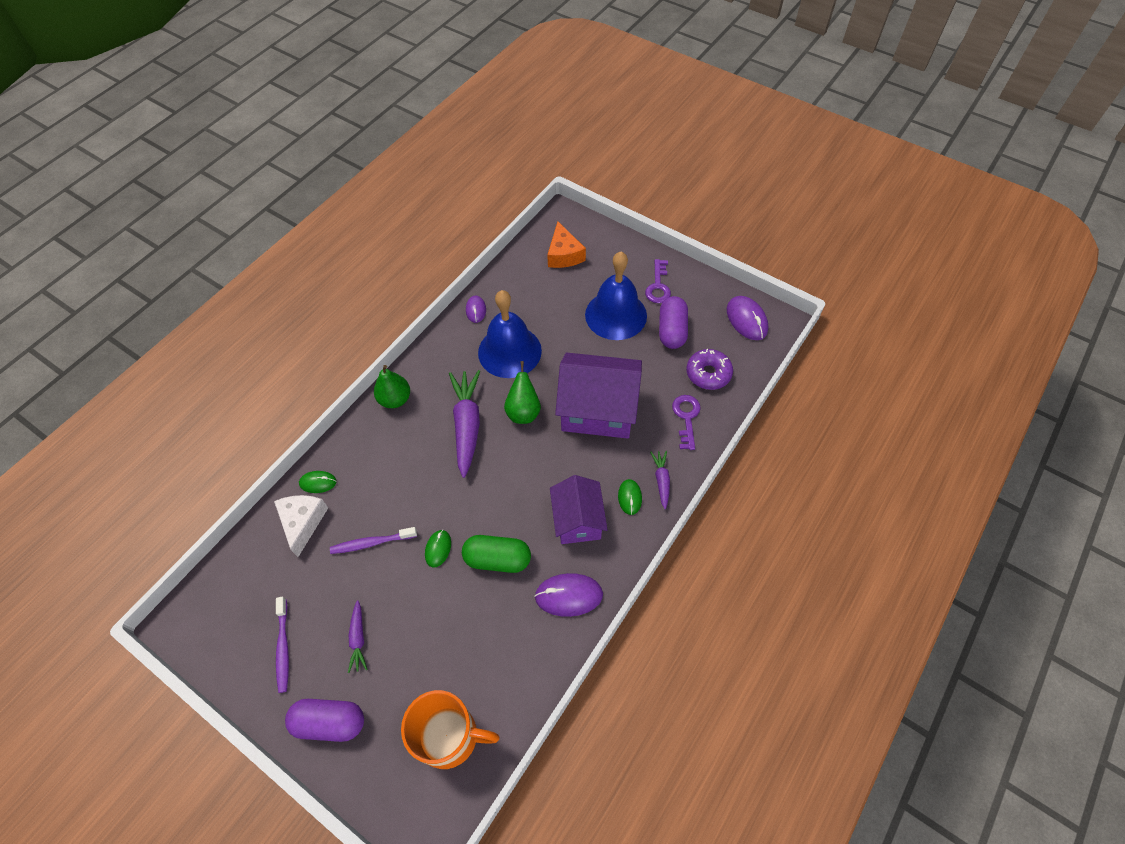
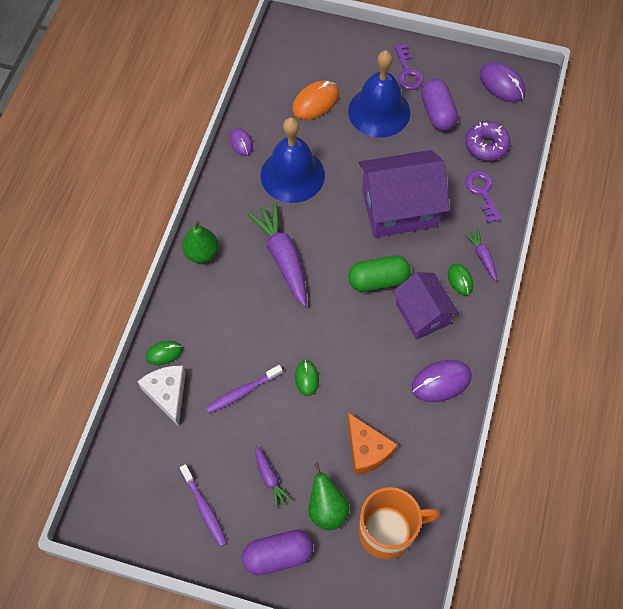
camera: 20 degrees left, 5 degrees up
green capsule [462,535,531,573] -> green capsule moved to [348,256,411,292]
green pear [504,361,541,424] -> green pear moved to [309,462,350,530]
orange cheese [547,222,586,268] -> orange cheese moved to [348,413,398,475]
none -> orange mouse [292,80,339,120]

